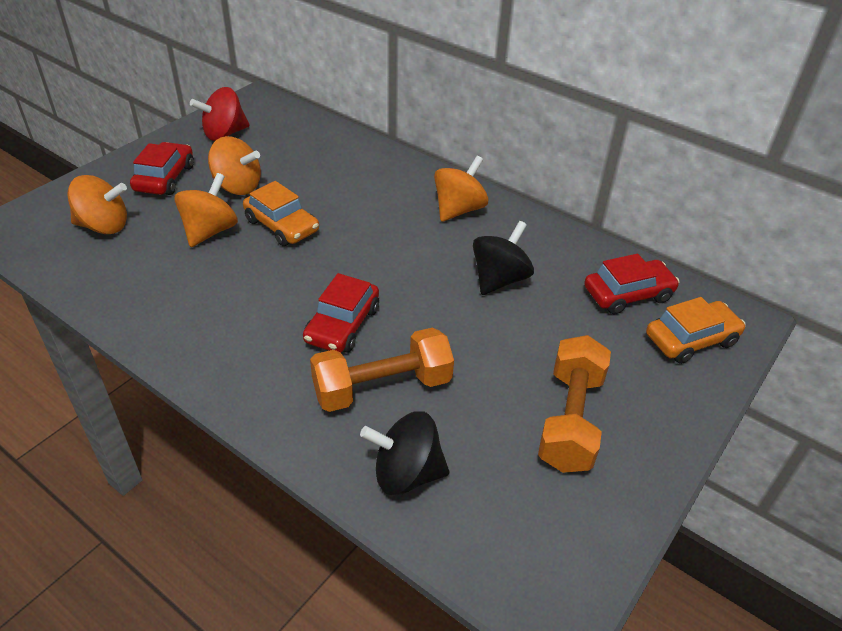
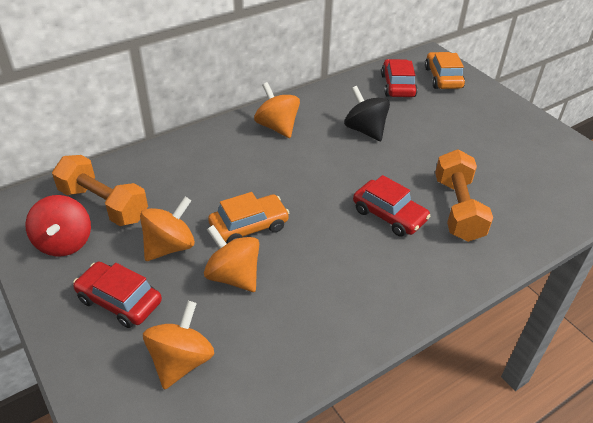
camera: 70 degrees left, 0 degrees up
black spinning top [360,411,449,495] -> none
orange dumbbell [538,335,611,473] -> orange dumbbell moved to [52,155,148,226]

